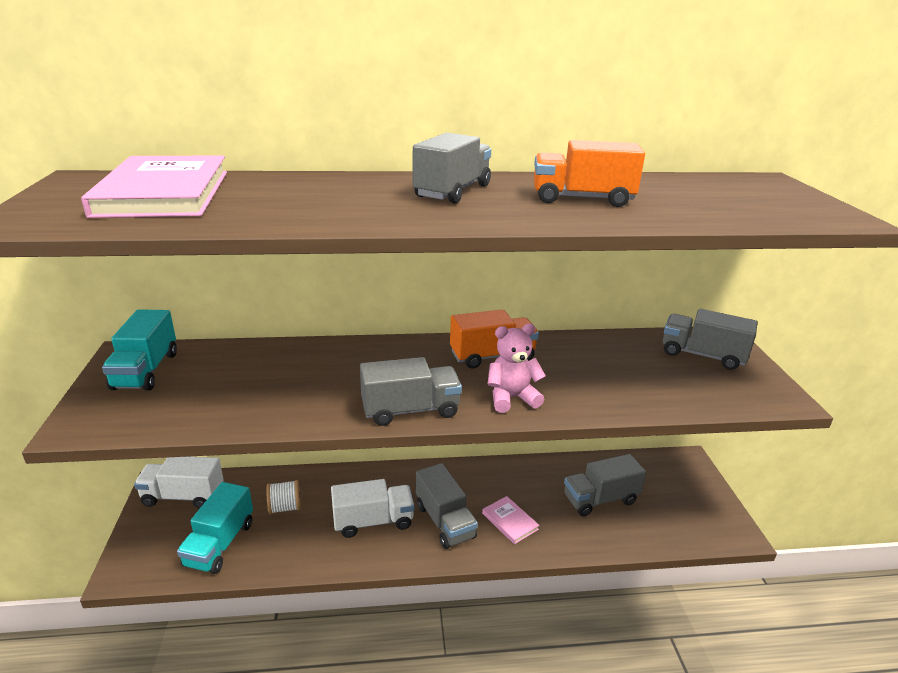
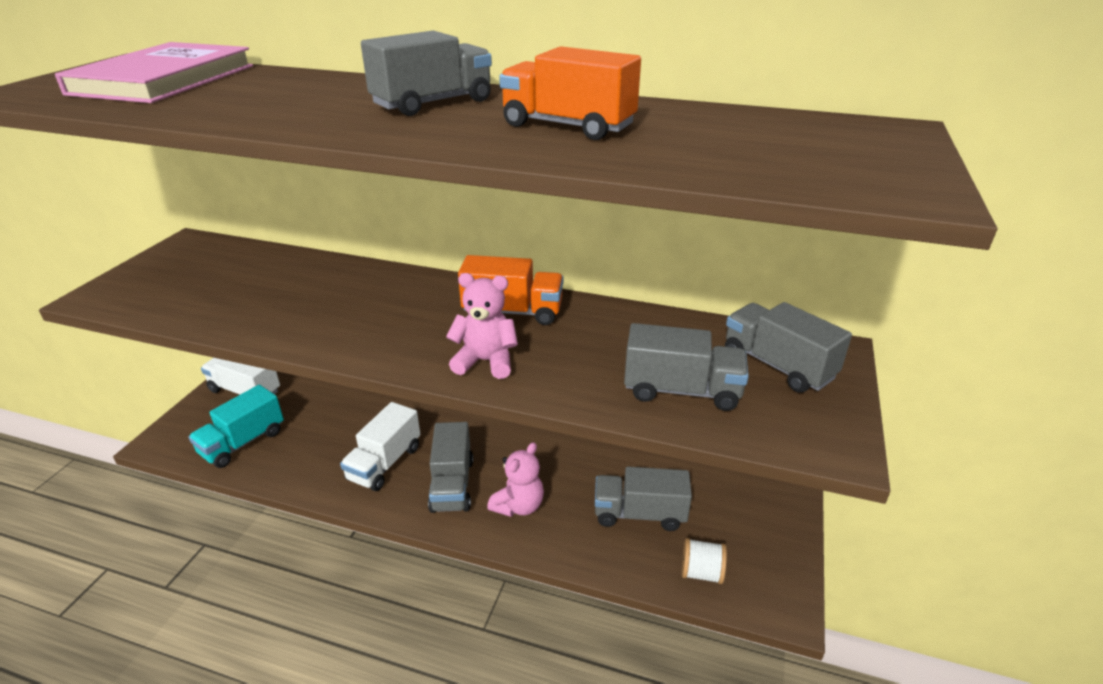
camera: 25 degrees right, 5 degrees up
turquoise truck [102,309,177,391] -> none
white spool [266,480,301,514] -> white spool moved to [682,538,727,584]
white truck [331,479,414,538] -> white truck turned 105 degrees clockwise [340,402,420,491]
grey truck [360,357,462,426] -> grey truck moved to [624,323,749,411]
pink book [482,496,540,544] -> pink teddy bear [487,442,544,517]

